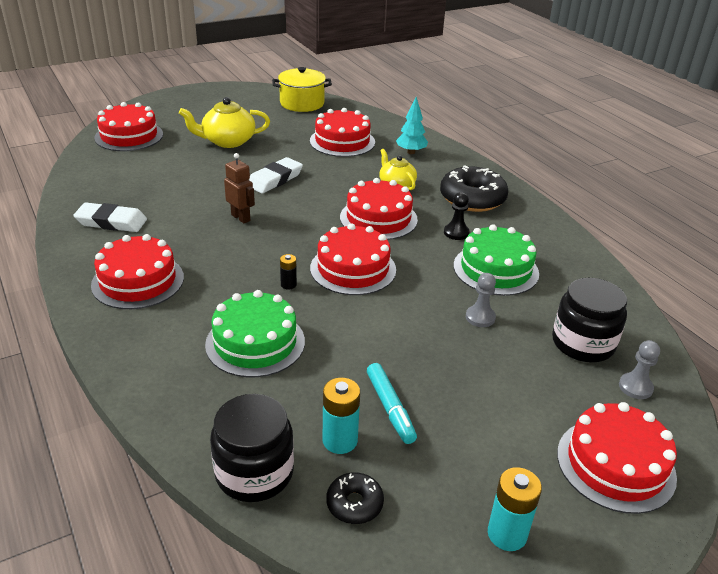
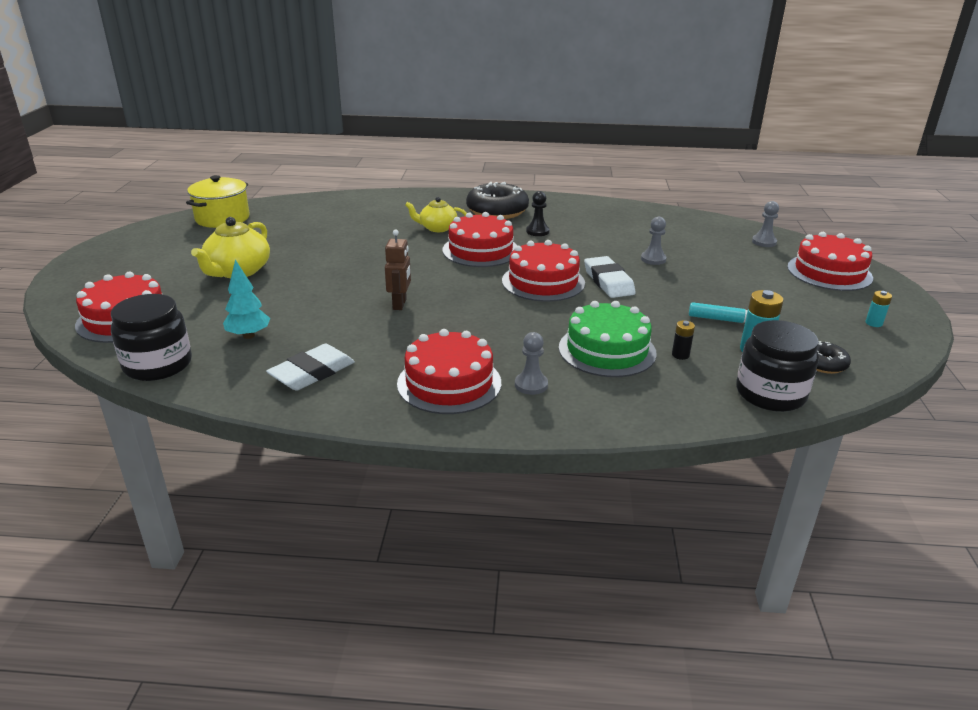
camera: 55 degrees left, 5 degrees down
brown robot [224,153,255,223] -> brown robot turned 105 degrees clockwise [385,230,411,310]
white eraser [249,157,303,194] -> white eraser moved to [584,256,636,298]
black battery [280,254,297,290] -> black battery moved to [672,320,695,360]
red cake [310,108,375,157] -> none
turquoise tree [396,97,428,154] -> turquoise tree moved to [223,260,270,339]
green cake [453,224,539,296] -> none
turquoise battery [488,467,542,551] -> turquoise battery [865,291,892,327], size x0.58
black jar [552,278,627,362] -> black jar moved to [111,294,192,381]
none -> grey pawn [515,332,548,395]

